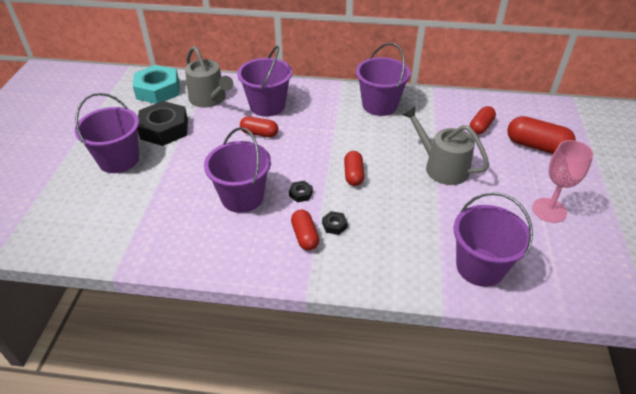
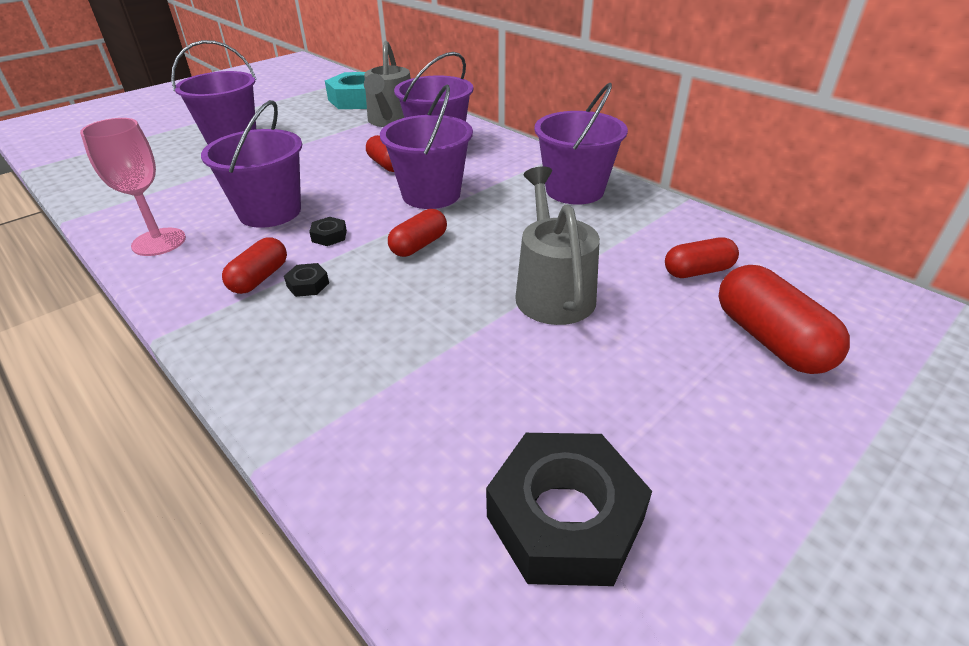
camera: 40 degrees right, 5 degrees down
black nut [137,101,188,146] -> black nut moved to [486,433,652,586]
purple bucket [454,192,533,287] -> purple bucket moved to [380,85,473,209]
pink goblet [532,140,593,223] -> pink goblet moved to [80,118,186,256]

